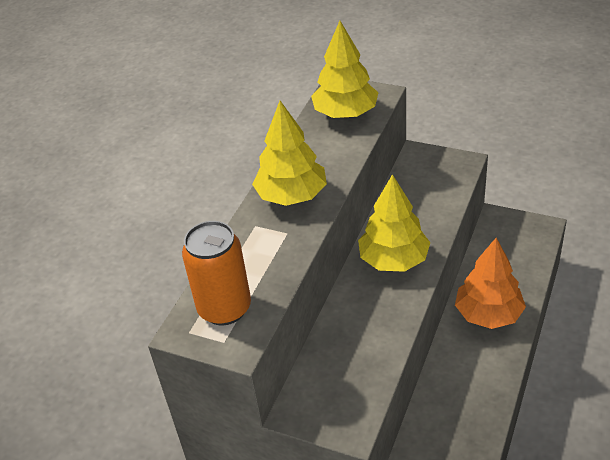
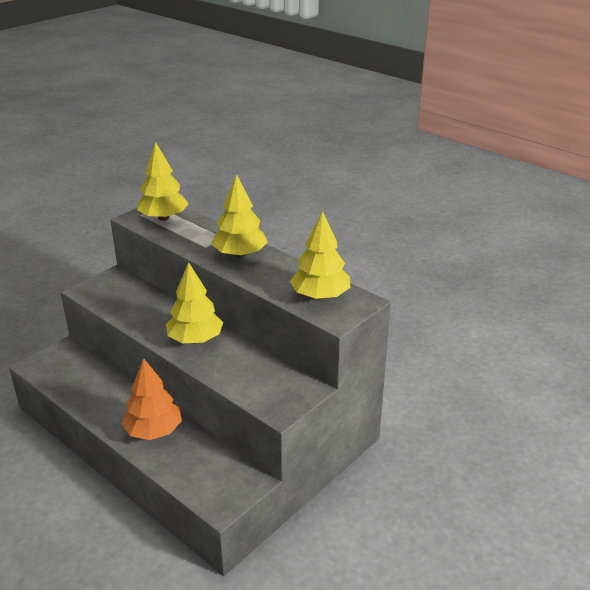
camera: 105 degrees right, 10 degrees down
orange can [182,221,251,325] -> yellow tree [137,141,189,221]

